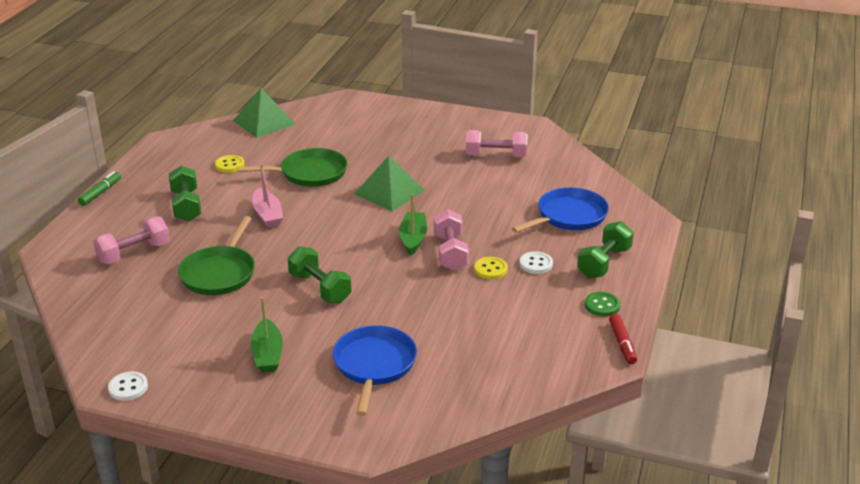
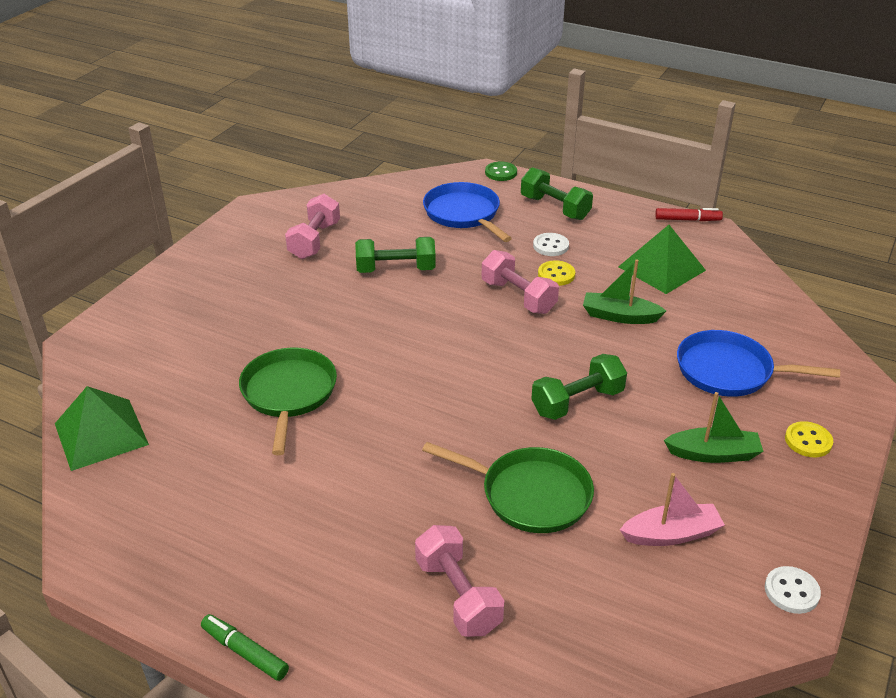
camera: 80 degrees left, 5 degrees up
green dumbbell [169,166,201,222] -> green dumbbell moved to [355,237,436,273]
yellow button [215,155,244,173] -> yellow button moved to [785,421,833,457]
pink boat [252,164,283,228] -> pink boat moved to [620,473,725,546]
green pyramid [354,155,425,211] -> green pyramid moved to [618,225,706,294]
green boat [399,194,427,255] -> green boat moved to [583,259,666,324]
pink dumbbell [434,209,469,271] -> pink dumbbell turned 45 degrees clockwise [482,250,559,314]
green button [585,292,620,316] -> green button moved to [485,161,517,181]

